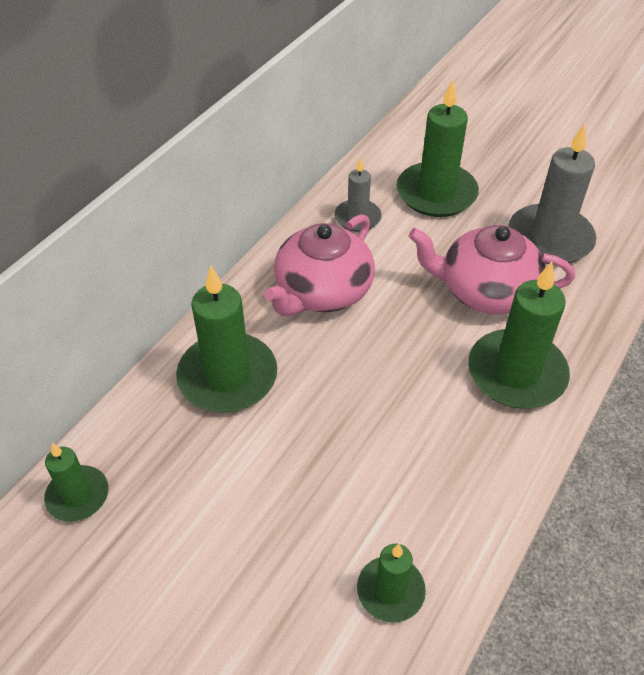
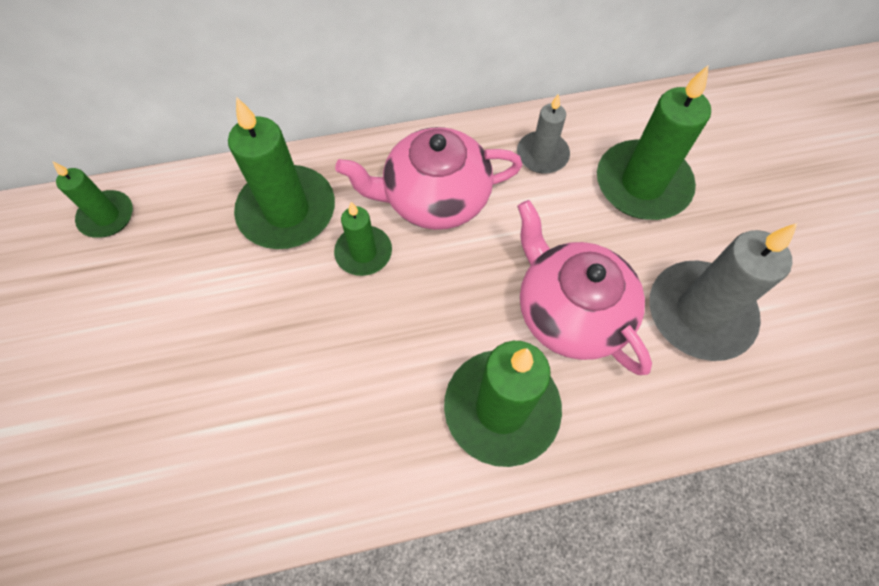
camera: 45 degrees right, 15 degrees up
green candle [357,544,426,622] -> green candle moved to [334,202,392,276]

